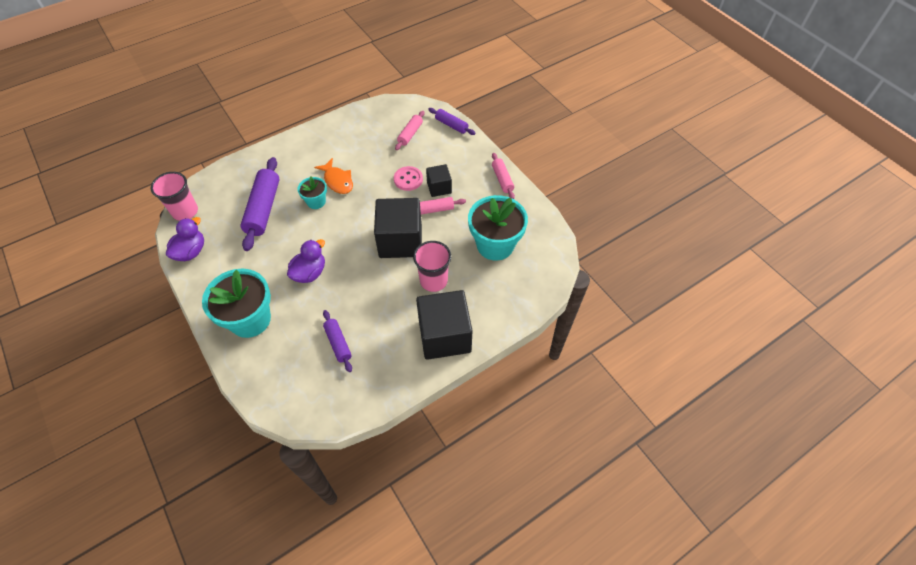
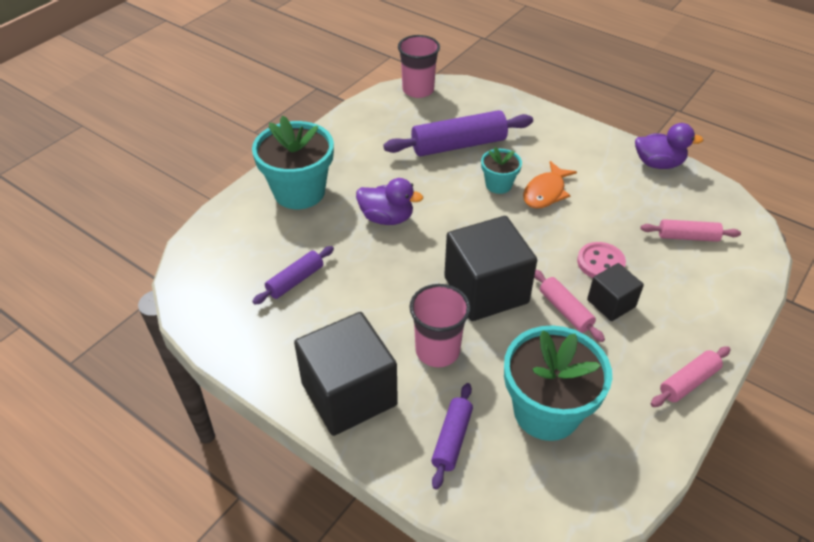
camera: 70 degrees right, 10 degrees down
purple duck [166,217,204,261] -> purple duck moved to [635,123,703,169]
purple rolling pin [428,108,476,135] -> purple rolling pin moved to [431,383,473,489]

